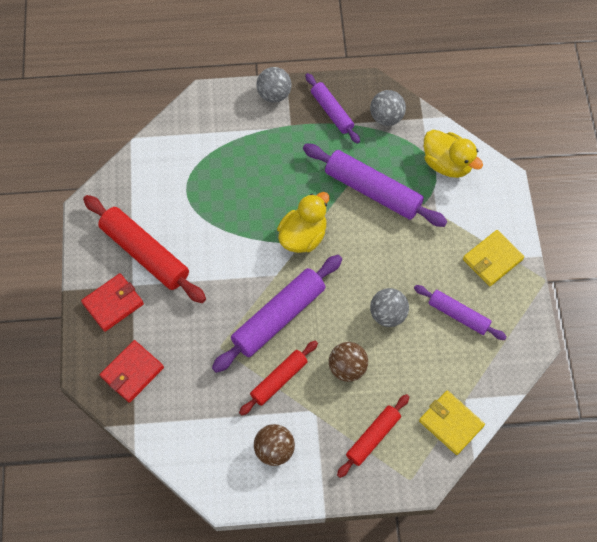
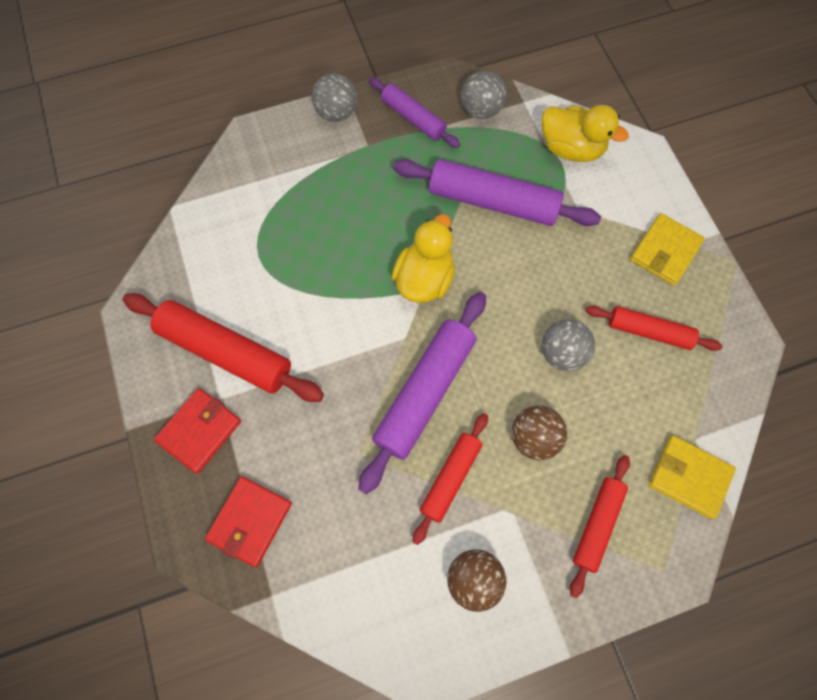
camera: 15 degrees left, 5 degrees up
purple rolling pin [414,285,507,340] -> red rolling pin [586,306,722,351]

